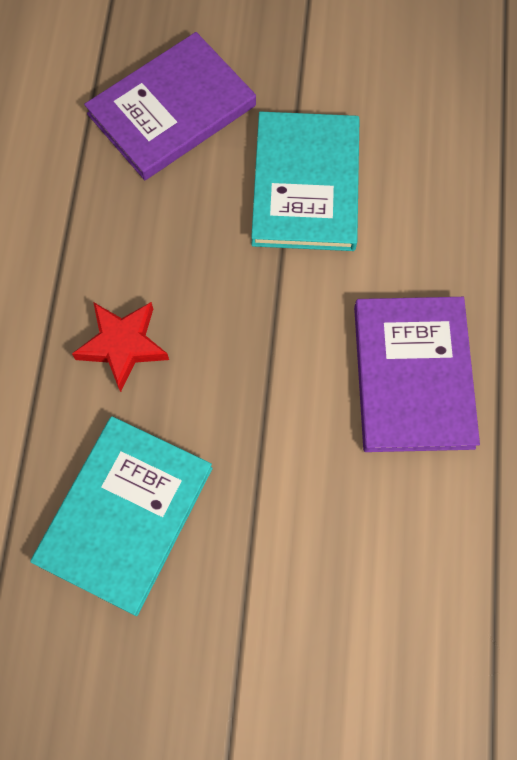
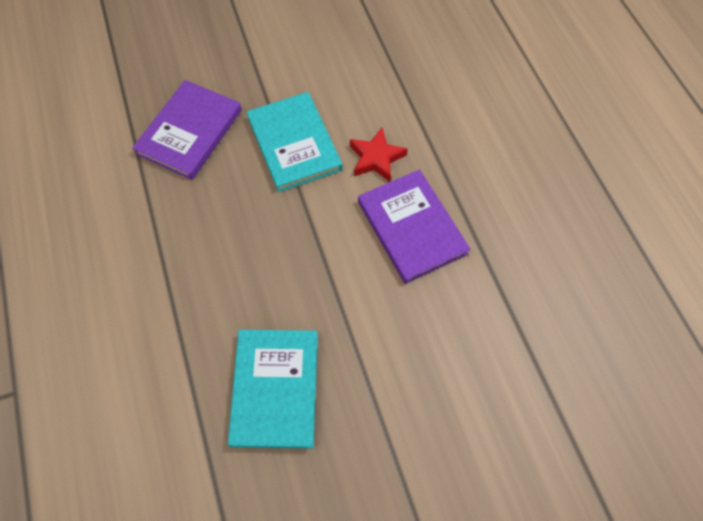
camera: 25 degrees left, 5 degrees down
red star [72,302,169,392] -> red star moved to [350,128,408,182]

